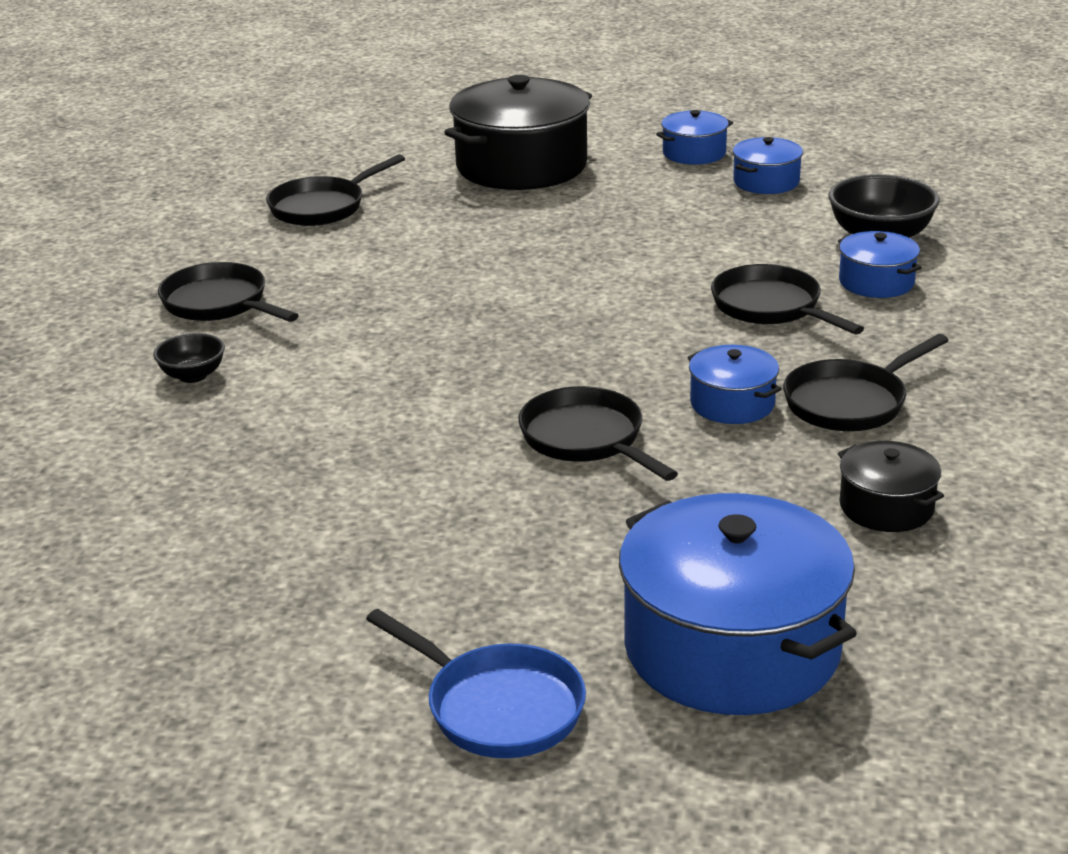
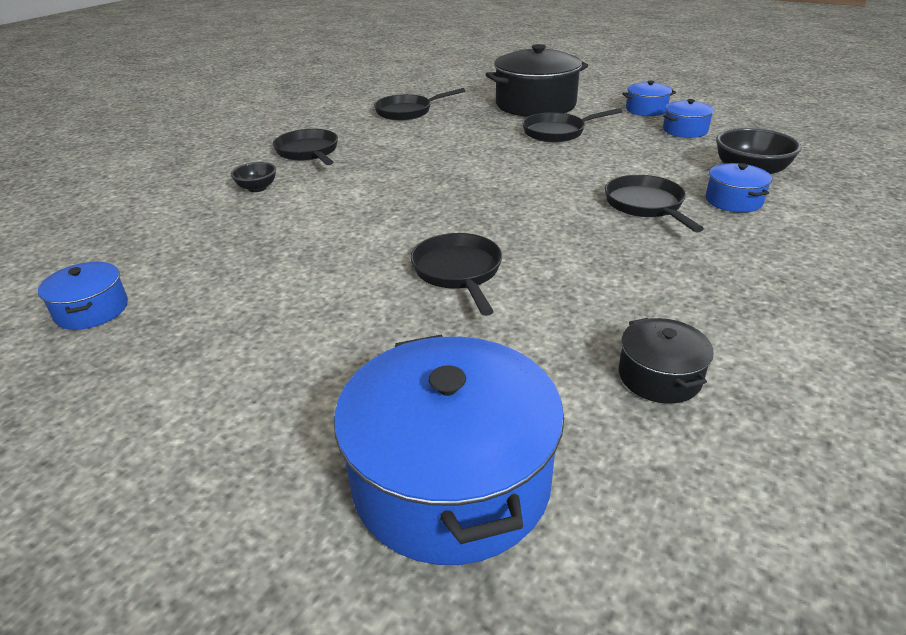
camera: 20 degrees right, 5 degrees up
blue pan [366,609,586,758] -> none
blue pot [687,345,782,424] -> blue pot moved to [38,262,128,330]
black pan [783,334,949,431] -> black pan moved to [522,108,623,142]

